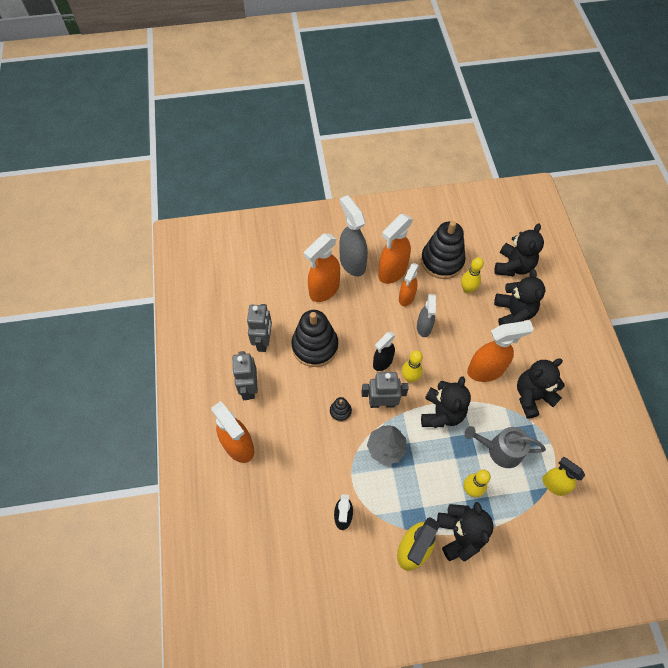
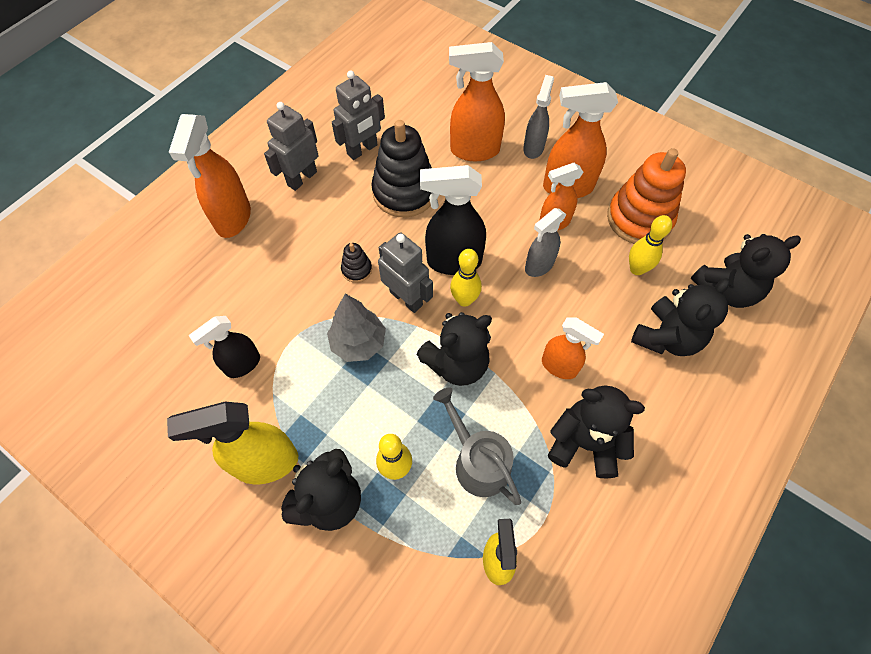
camera: 45 degrees right, 0 degrees up
grey spray bottle [339,195,368,276] -> grey spray bottle [523,75,554,159], size x0.63
black spray bottle [373,332,396,371] -> black spray bottle [420,165,486,275], size x1.58
black stacking toy [421,221,466,279] -> orange stacking toy [607,148,686,244]
orange spray bottle [467,320,534,382] -> orange spray bottle [542,317,604,379], size x0.63

